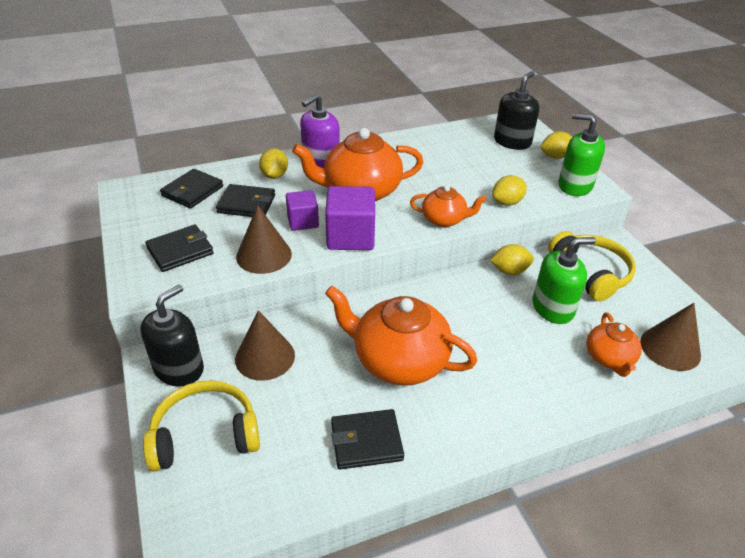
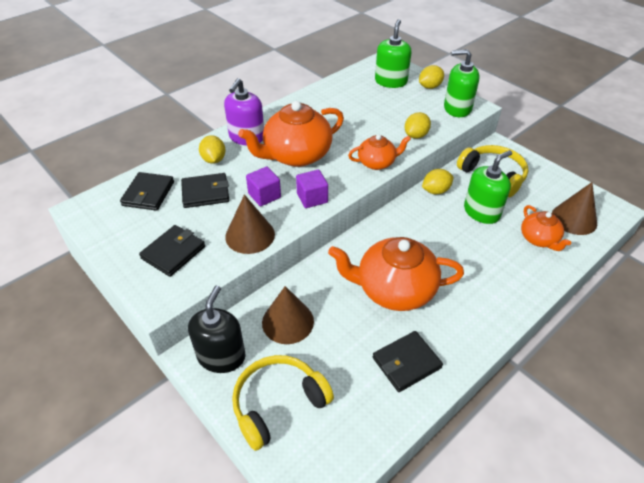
camera: 20 degrees left, 5 degrees up
purple cube [325,186,375,250] -> purple cube [296,170,328,208], size x0.62
black soap dispenser [494,71,539,150] -> green soap dispenser [375,19,411,88]

